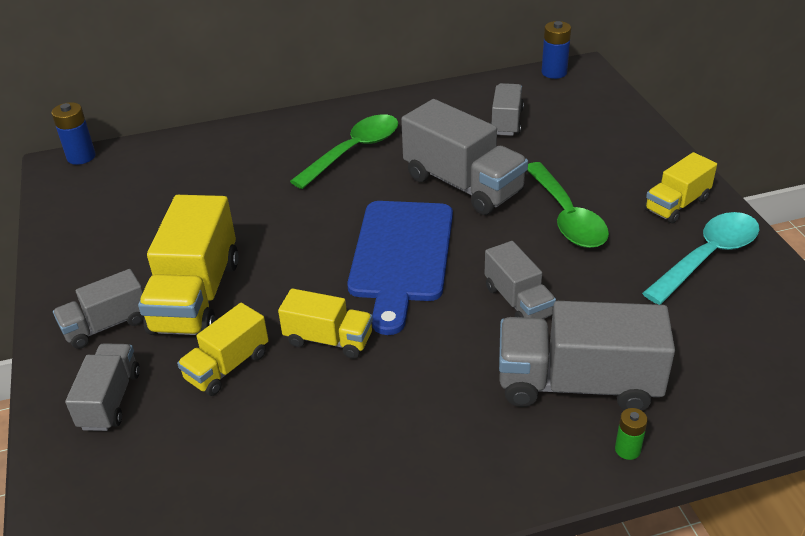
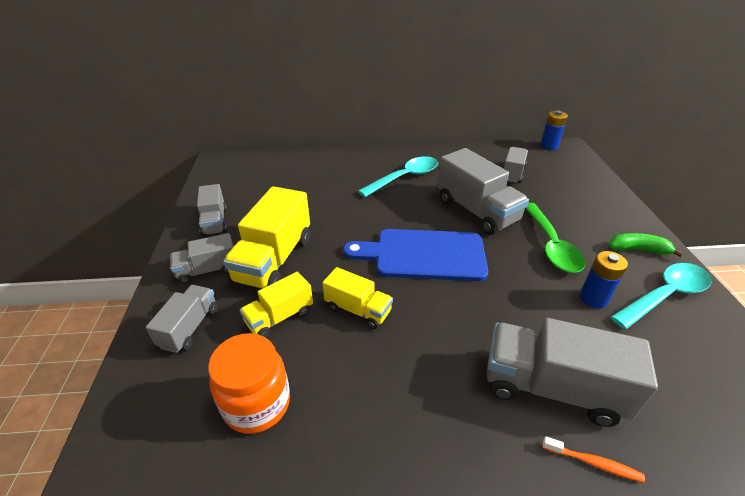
camera: 10 degrees right, 0 degrees up
blue battery [52,102,96,165] -> blue battery moved to [580,251,628,309]
green spoon [290,114,398,189] -> turquoise spoon [358,156,438,197]
blue cutting board [347,201,453,335] -> blue cutting board turned 75 degrees clockwise [343,229,488,281]
grey truck [484,241,556,319] -> grey truck moved to [197,184,227,236]
green battery [615,408,648,460] -> orange toothbrush [542,436,645,483]
yellow truck [644,152,717,223] -> green banana [609,233,684,257]
none -> orange jar [208,333,290,434]

